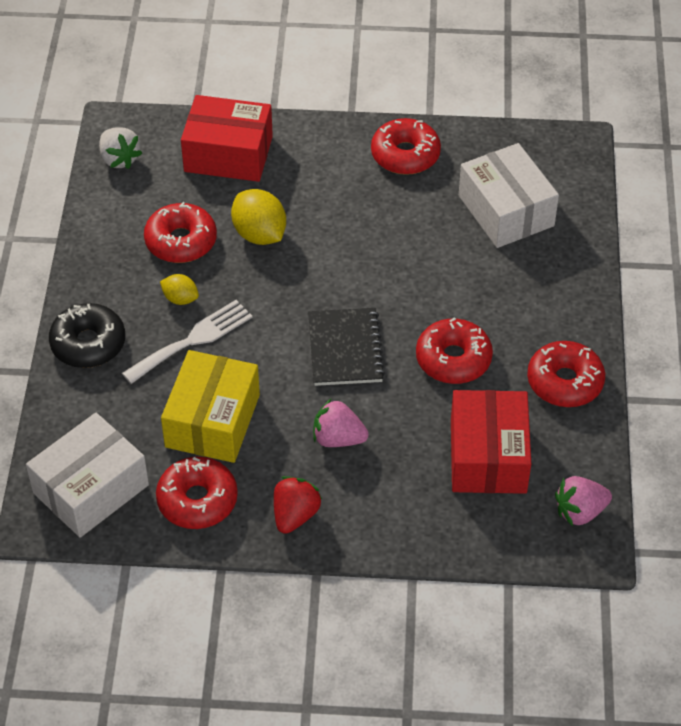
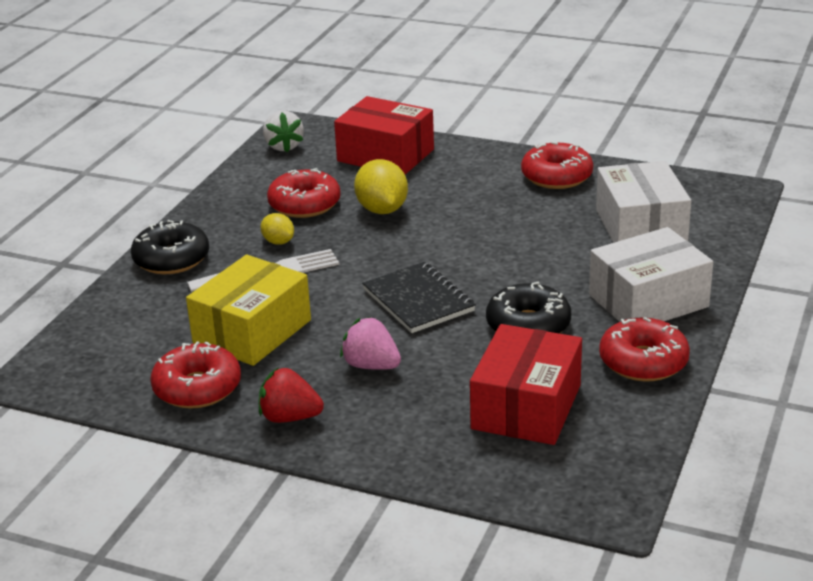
camera: 20 degrees right, 20 degrees down
white box [26,413,149,538] -> white box moved to [589,227,713,322]
red strawberry [274,476,322,534] -> red strawberry turned 120 degrees counterclockwise [258,367,324,423]
black notebook [308,308,385,386] -> black notebook turned 45 degrees counterclockwise [362,262,476,333]
red donut [416,317,493,384] -> black donut [486,282,571,334]
pink strawberry [555,476,612,526] -> none

